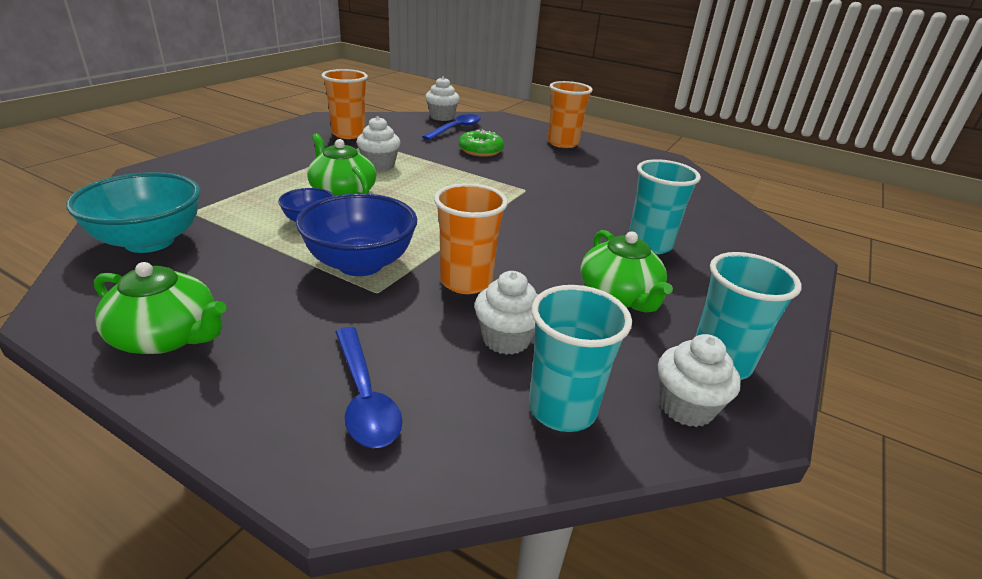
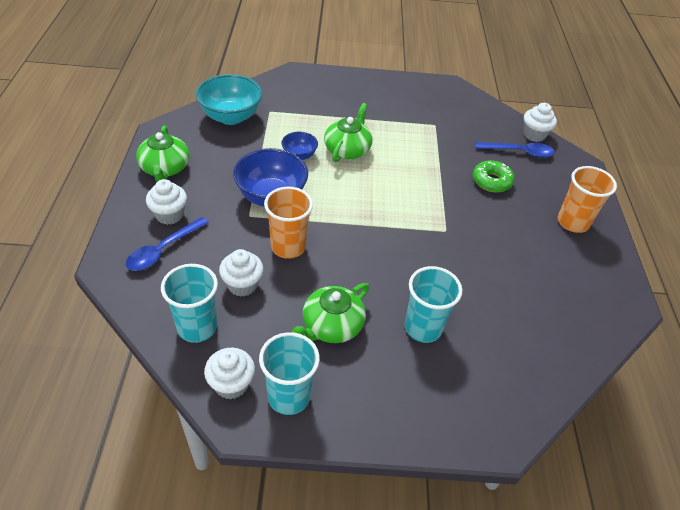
camera: 60 degrees right, 15 degrees up
orange cup [321,69,368,139] -> none
white cupcake [356,116,401,171] -> white cupcake moved to [146,179,187,225]

